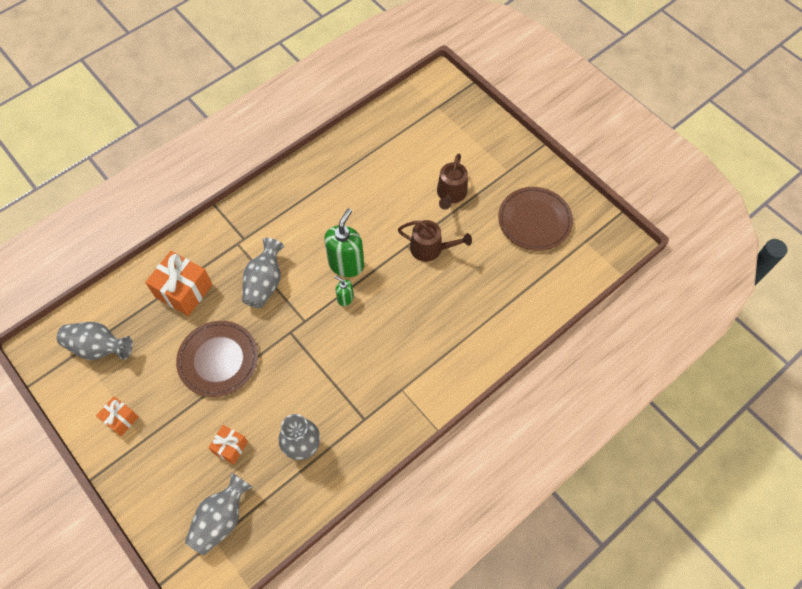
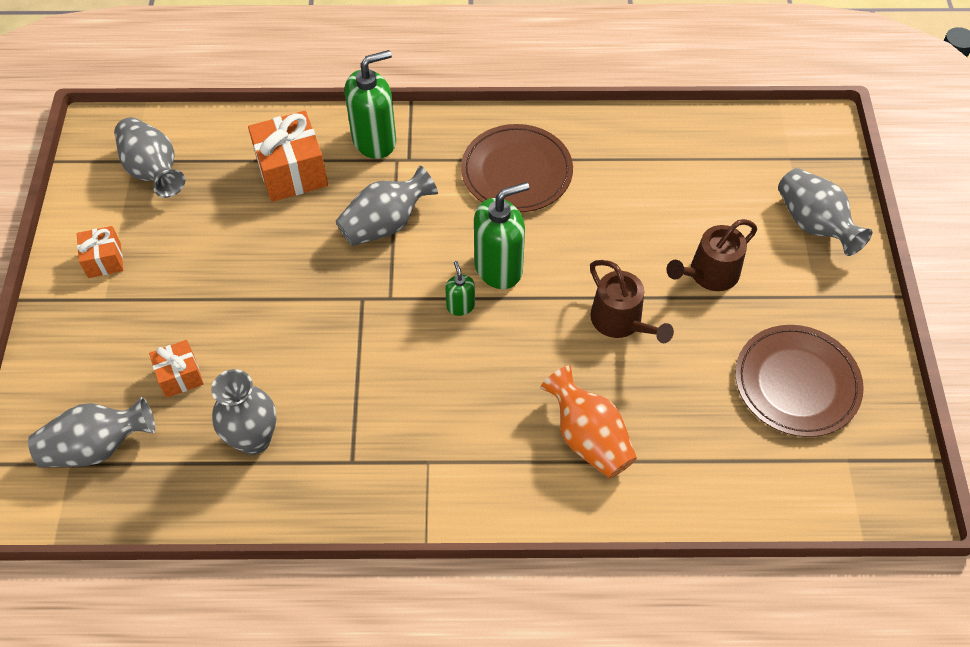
camera: 40 degrees right, 5 degrees down
brown plate [176,321,258,397] -> brown plate moved to [461,124,573,212]
none -> green soap dispenser [345,50,396,159]
none -> orange vase [540,365,637,478]
none -> grey vase [778,168,872,256]

